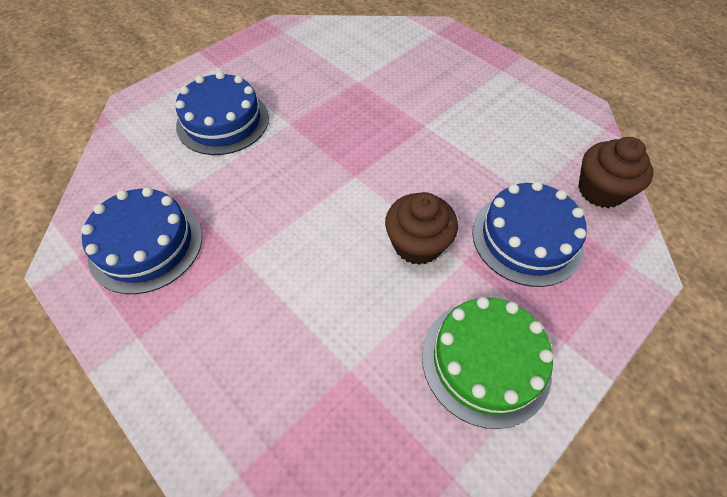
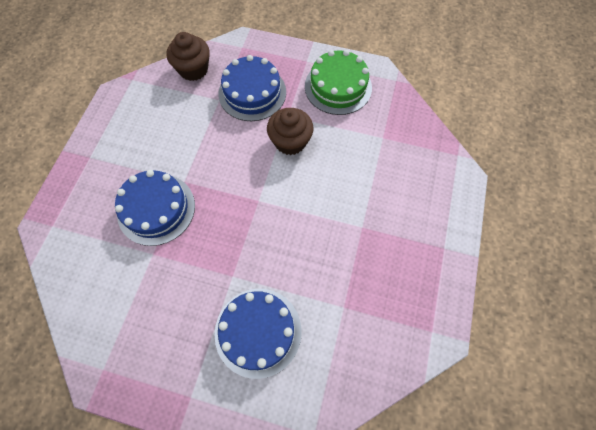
camera: 120 degrees left, 10 degrees up
blue cake [81,187,202,294] -> blue cake moved to [115,170,195,246]

